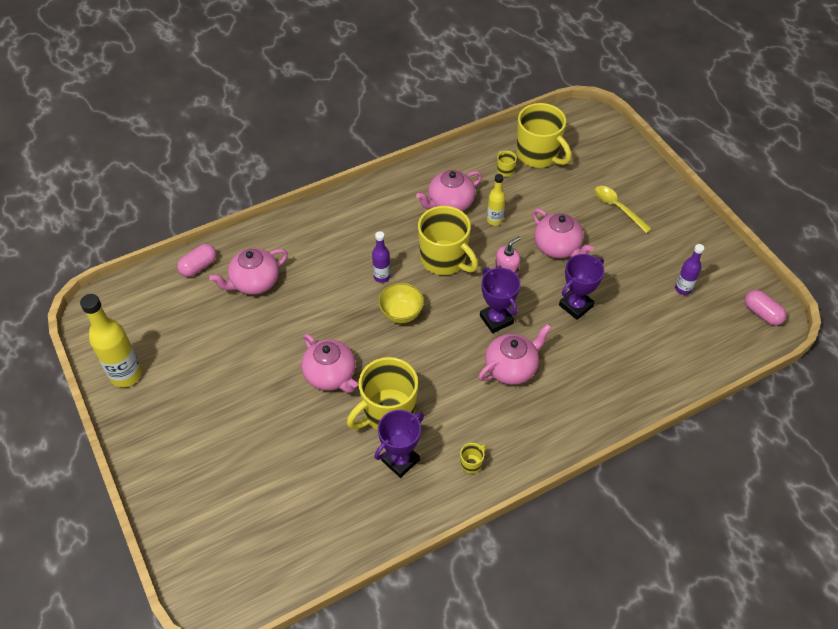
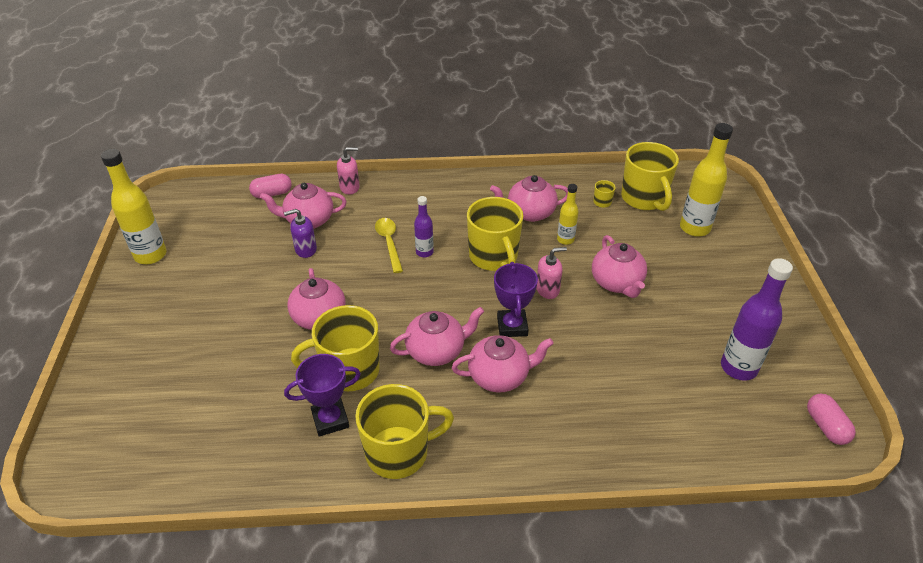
camera: 25 degrees right, 10 degrees down
yellow bowl [378,283,424,323] -> none
yellow mug [460,443,487,474] -> yellow mug [355,384,454,479], size x2.48
purple trophy [559,254,604,320] -> none
yellow spoon [594,186,652,233] -> yellow spoon moved to [375,218,403,273]
purple bottle [675,244,704,295] -> purple bottle [721,258,793,381], size x1.79
none -> purple soap dispenser [284,209,317,258]
none -> pink soap dispenser [337,147,360,195]
none -> pink teapot [390,307,484,366]
none -> yellow bottle [680,123,733,237]

